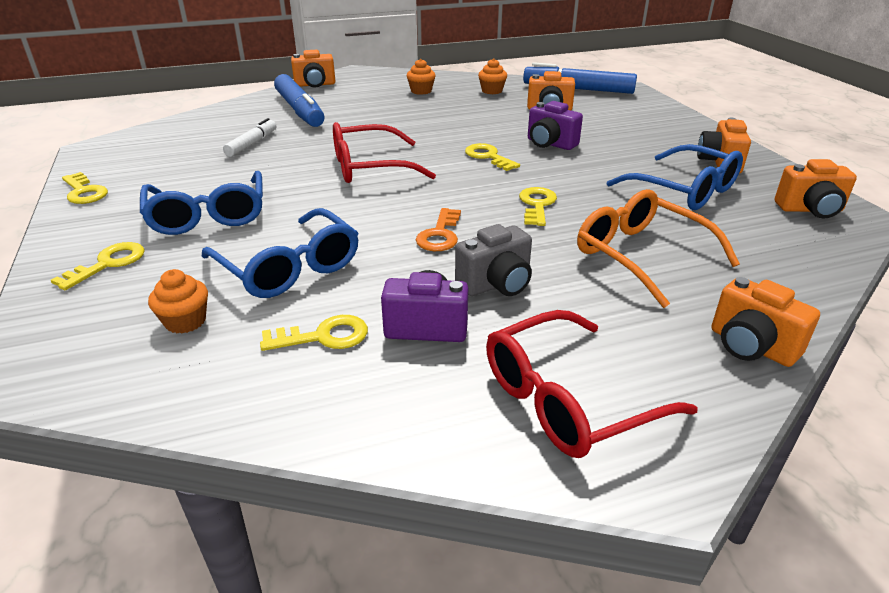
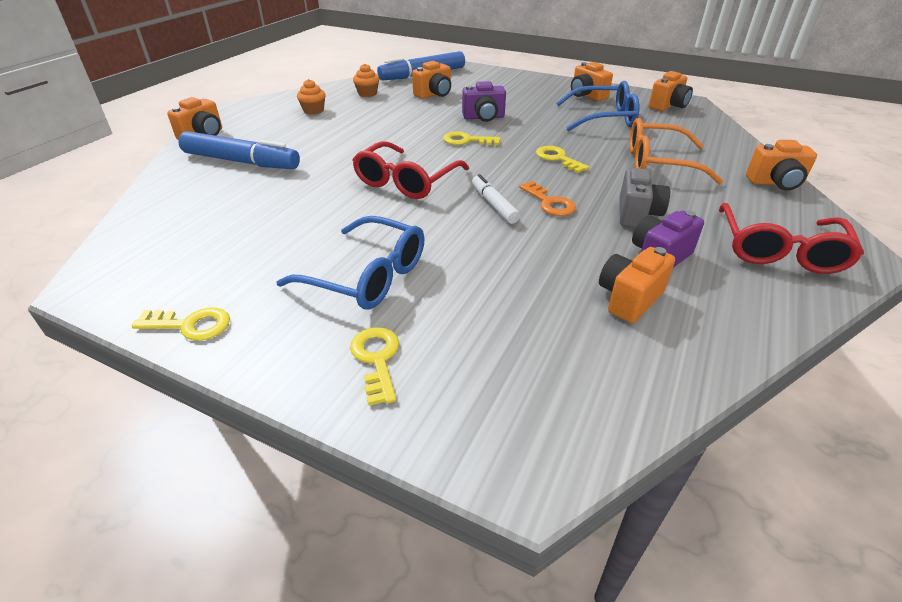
camera: 45 degrees left, 5 degrees up
orange cupcake [148,269,208,334] -> none
blue glasses [202,208,359,298] -> none
white marker [223,118,276,157] -> white marker moved to [472,174,520,224]
yellow key [260,315,368,351] -> orange camera [599,247,675,323]

